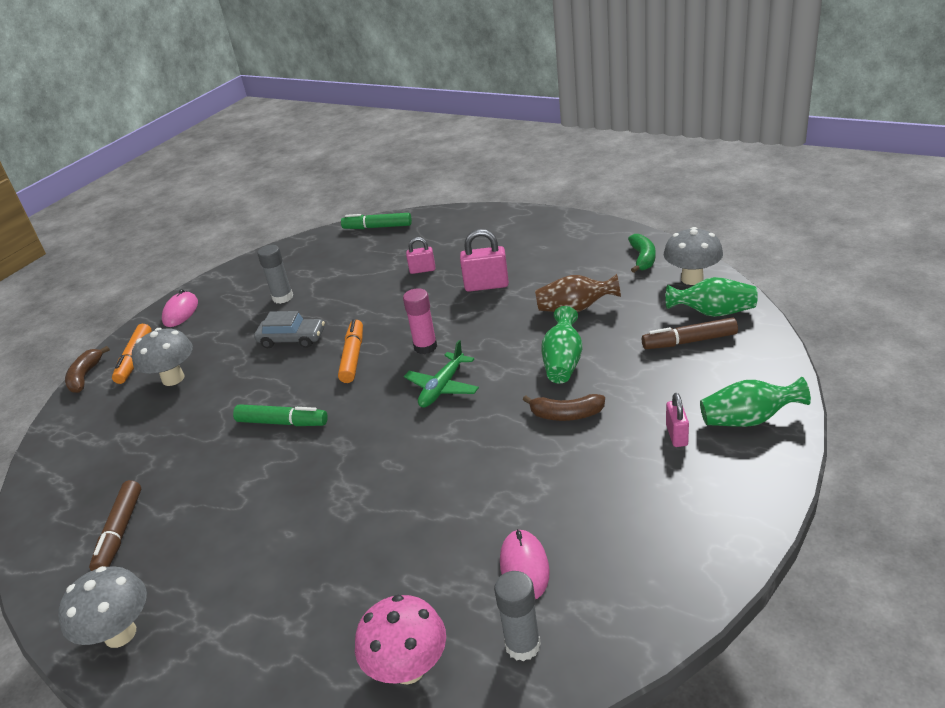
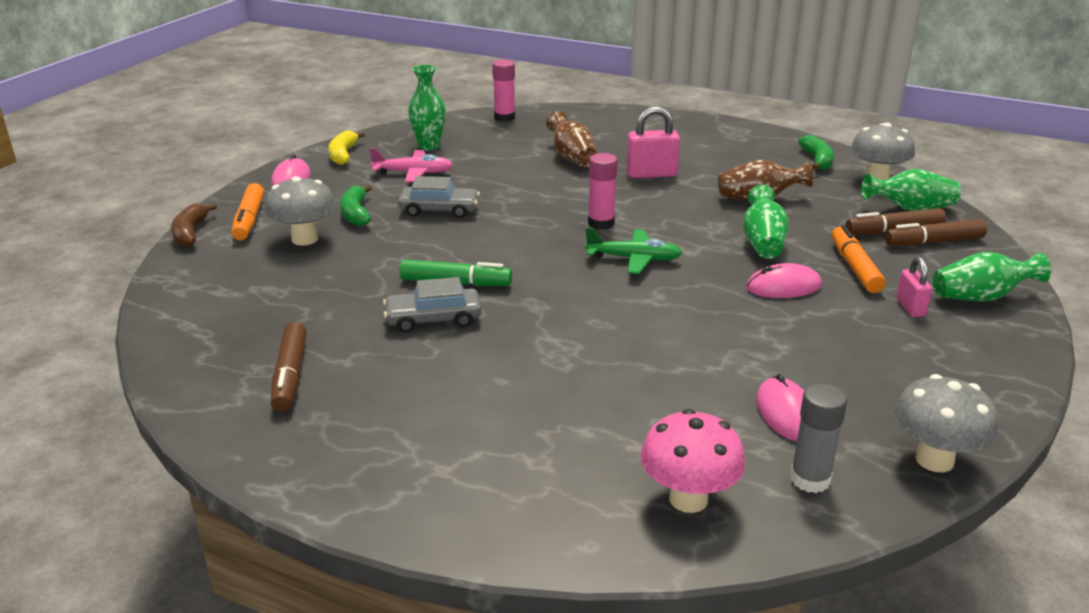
camera: 10 degrees left, 5 degrees down
grey mushroom [58,566,147,648] -> grey mushroom moved to [894,374,998,472]
grey glue stick [257,245,293,304] -> pink plane [369,148,453,182]
orange marker [338,319,363,383] -> orange marker moved to [831,225,886,293]
green marker [341,213,412,229] -> pink glue stick [492,60,515,122]
green plane [404,340,479,408] -> green plane turned 105 degrees counterclockwise [585,227,683,274]
pink padlock [406,237,435,274] -> brown vase [546,111,597,167]
brown banana [523,394,605,421] -> pink mouse [746,263,822,298]
none -> yellow banana [328,131,365,165]
none -> green banana [340,185,372,226]
none -> grey car [383,277,481,333]
none -> green vase [408,65,446,150]
none -> brown marker [884,219,987,246]

